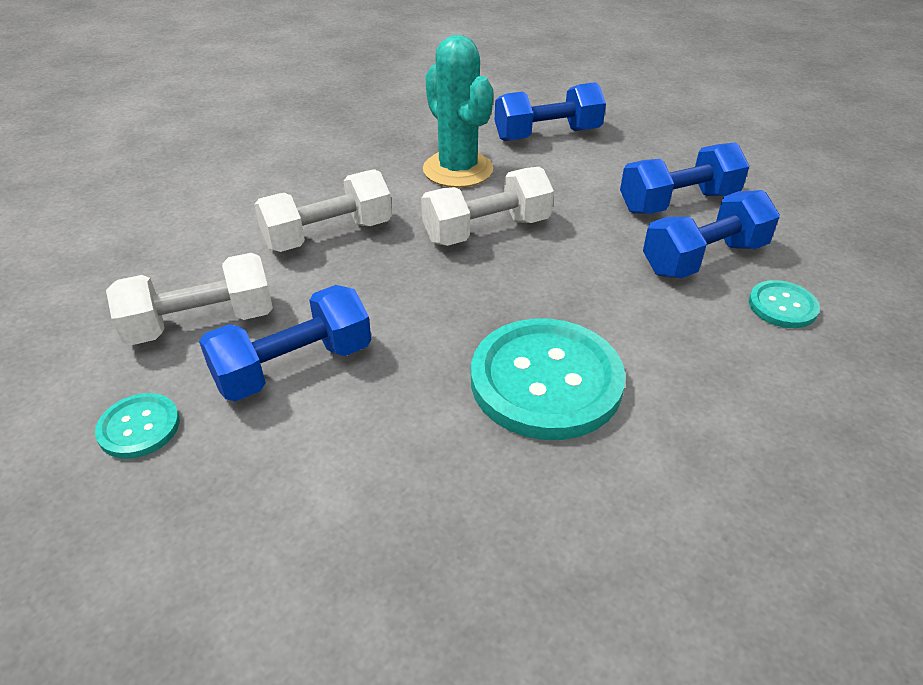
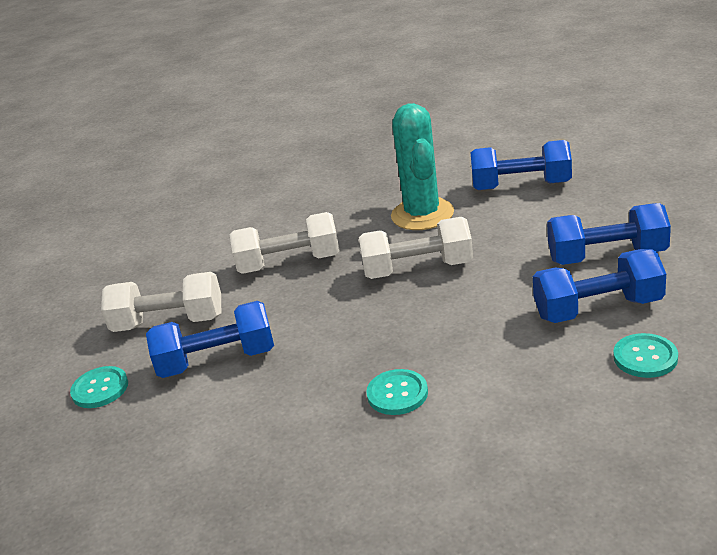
camera: 25 degrees right, 10 degrees down
turquoise button [471,319,626,440] -> turquoise button [366,369,428,415], size x0.48

